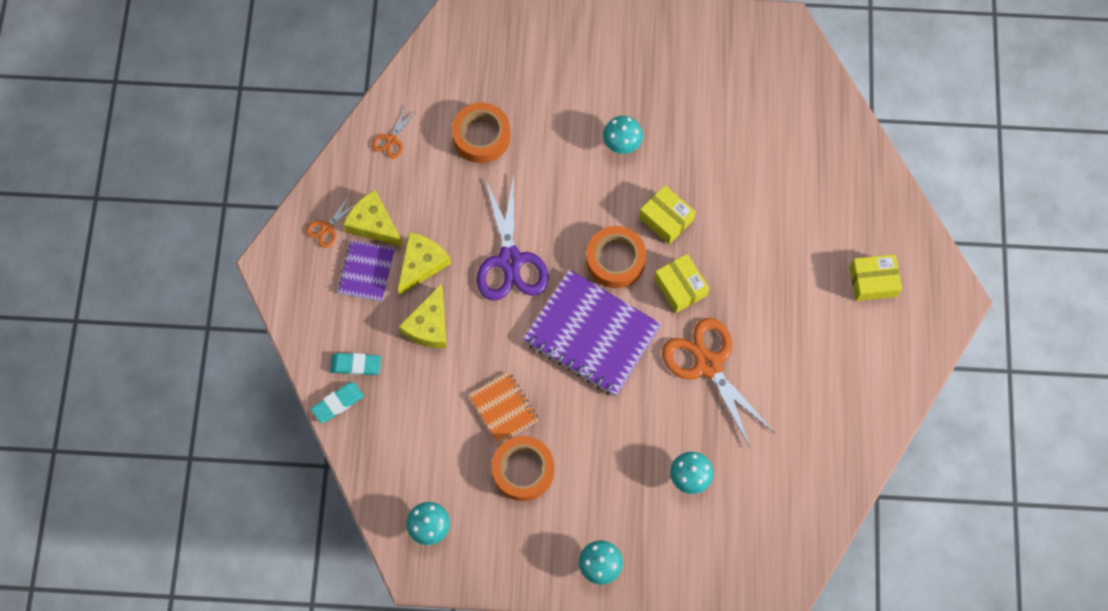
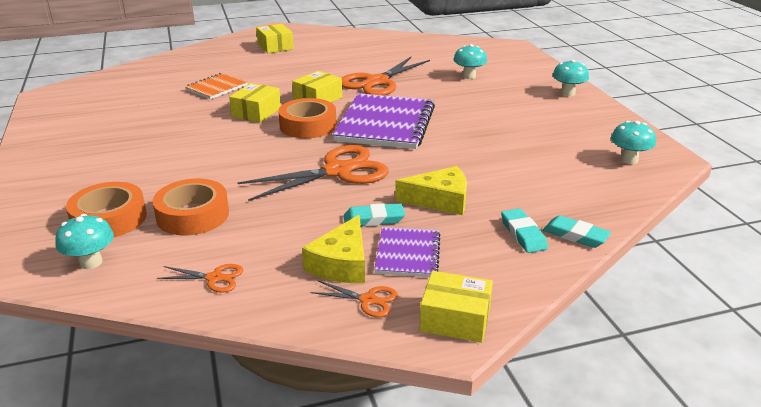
camera: 110 degrees left, 40 degrees down
purple notebook [337,240,395,302] -> purple notebook turned 75 degrees counterclockwise [374,227,441,277]
yellow cheese [398,232,451,295] -> turquoise eraser [344,203,405,227]
orange notebook [469,372,538,444] -> orange notebook moved to [185,73,248,99]
purple scissors [477,174,549,301] -> orange scissors [238,145,389,201]
orange tape [492,436,554,501] -> orange tape moved to [66,182,147,237]
turquoise mushroom [603,116,643,154] -> turquoise mushroom moved to [55,214,114,269]
none -> yellow box [420,271,493,343]

